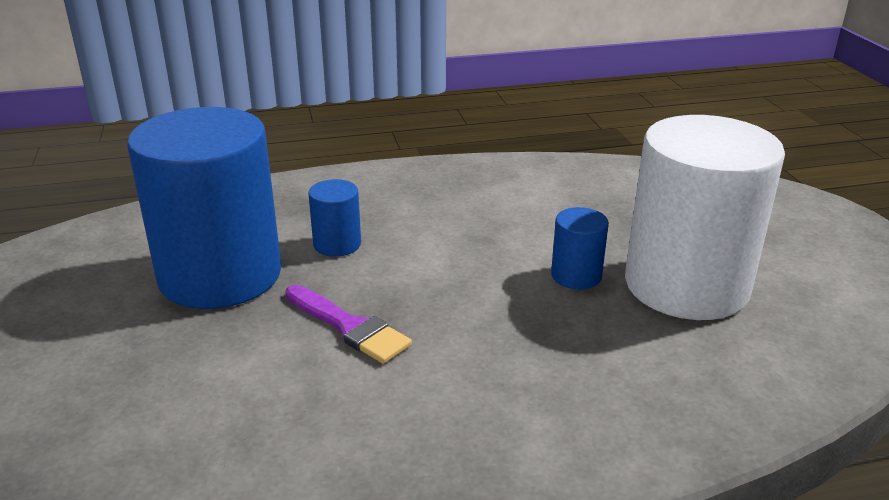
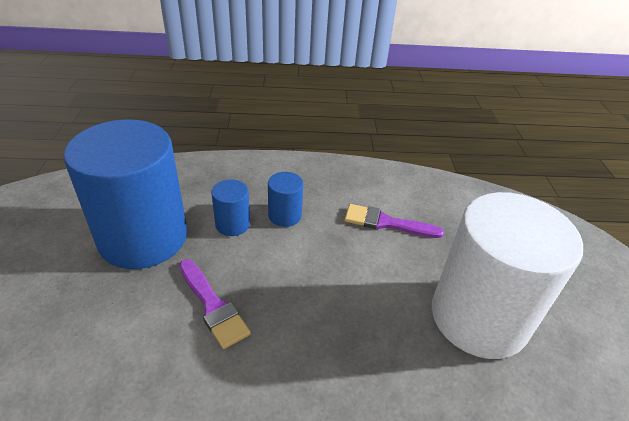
camera: 10 degrees right, 10 degrees up
blue cylinder [551,207,609,289] -> blue cylinder moved to [268,172,303,227]
none -> purple brush [344,204,444,238]

